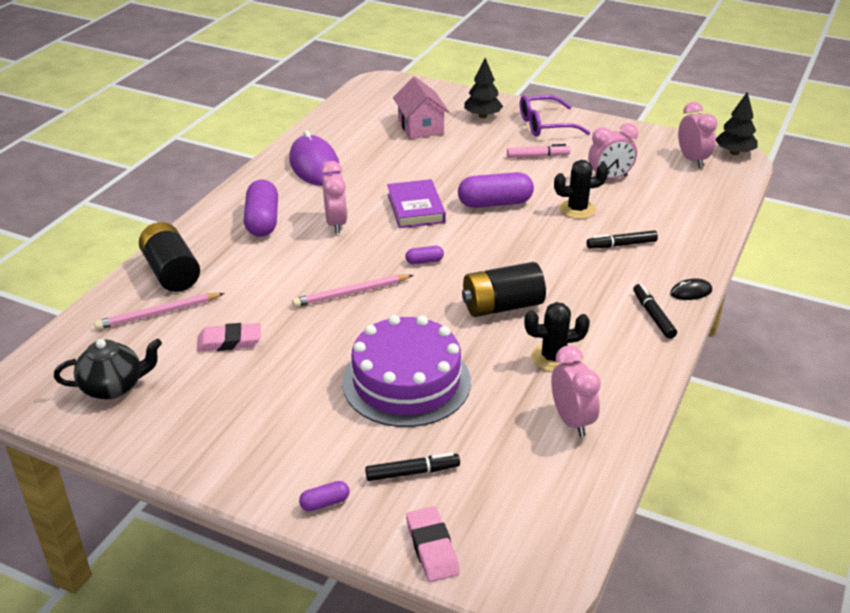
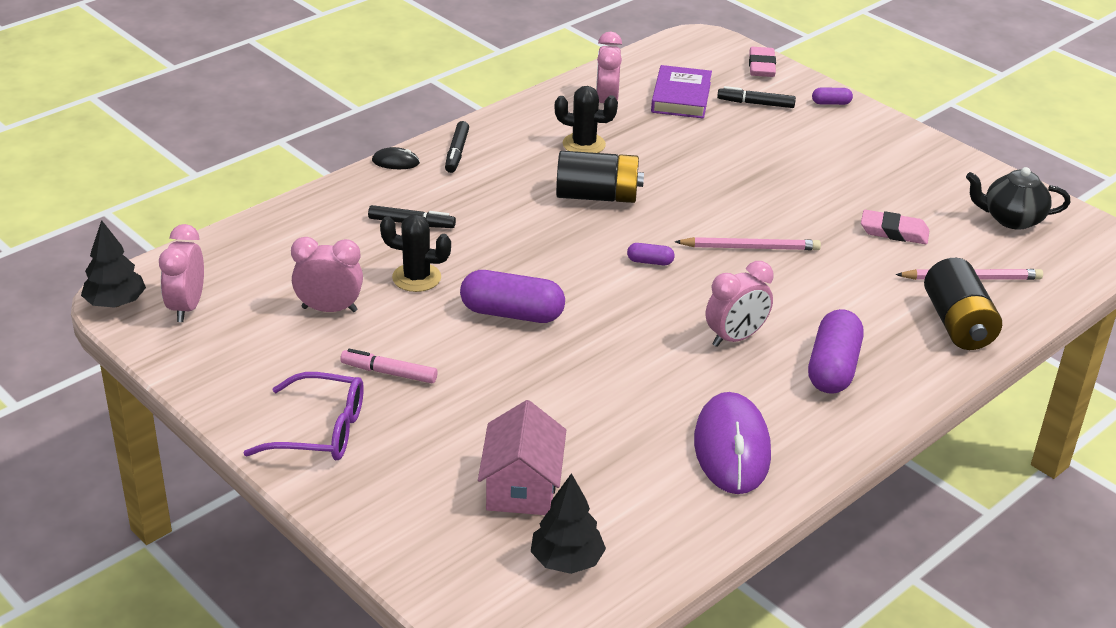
camera: 160 degrees left, 0 degrees up
pink clock [321,161,347,234] -> pink clock turned 135 degrees counterclockwise [706,261,774,347]
purple cake [342,315,471,427] -> none
purple book [387,179,446,228] -> purple book moved to [651,65,712,119]
black tree [464,58,503,118] -> black tree moved to [531,473,606,574]

